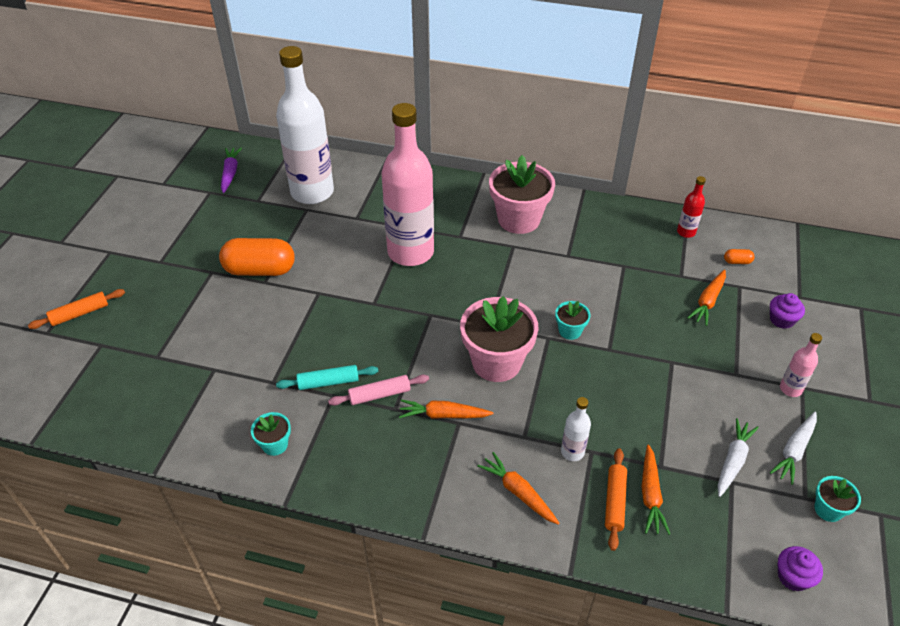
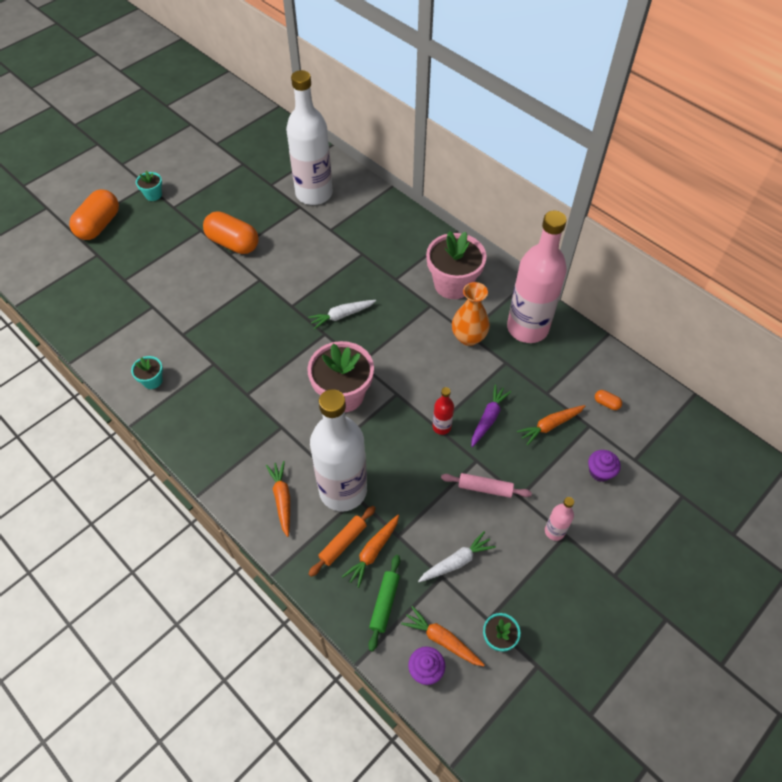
camera: 30 degrees right, 10 degrees up
orange rolling pin [28,289,125,329] -> orange capsule [69,189,119,240]
purple carrot [221,148,242,193] -> purple carrot moved to [471,385,511,447]
turquoise rolling pin [276,365,378,390] -> none
pink rolling pin [328,375,429,406] -> pink rolling pin moved to [441,473,532,498]
pink bottle [381,103,434,266] -> pink bottle moved to [507,211,567,343]
orange carrot [399,400,494,419] -> orange carrot moved to [401,606,485,666]
turquoise flower pot [555,301,591,340] -> turquoise flower pot moved to [136,171,162,201]
white bottle [561,397,591,461] -> white bottle [310,389,367,512], size x2.42
red bottle [677,176,706,238] -> red bottle moved to [433,387,454,435]
white carrot [770,412,817,485] -> white carrot moved to [308,300,376,329]
none -> green rolling pin [368,555,400,652]
none -> orange vase [452,282,490,346]

